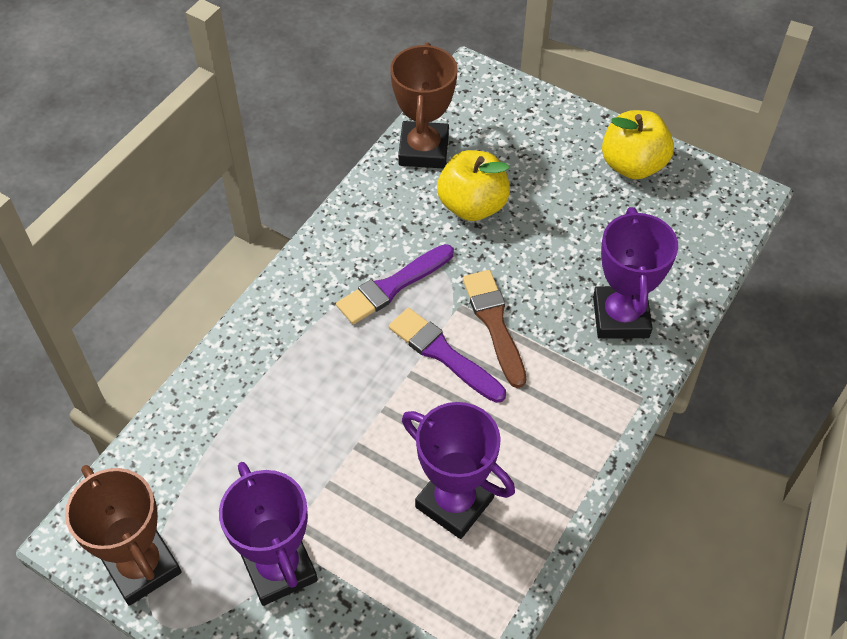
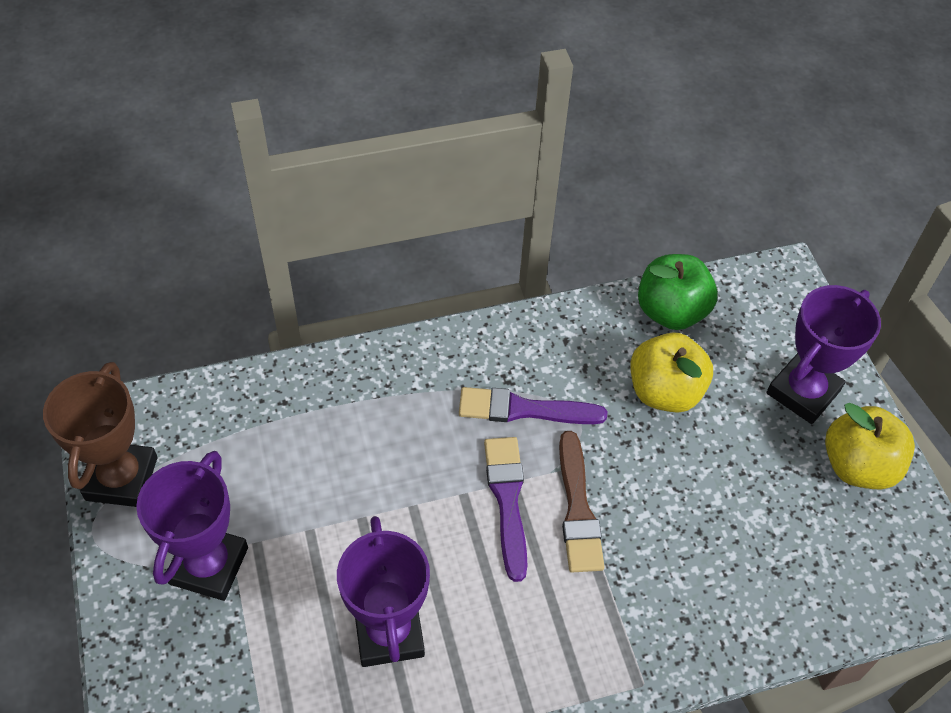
camera: 40 degrees right, 0 degrees up
brown trophy [390,43,458,169] -> green apple [638,254,718,330]
brown brush [463,270,526,388] -> brown brush turned 150 degrees clockwise [559,431,605,573]
purple trophy [593,207,678,339] -> purple trophy moved to [767,285,881,424]

